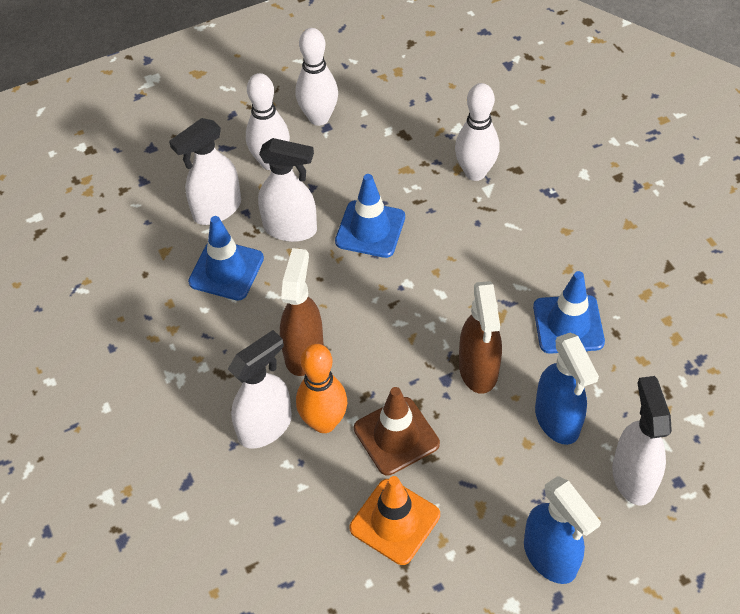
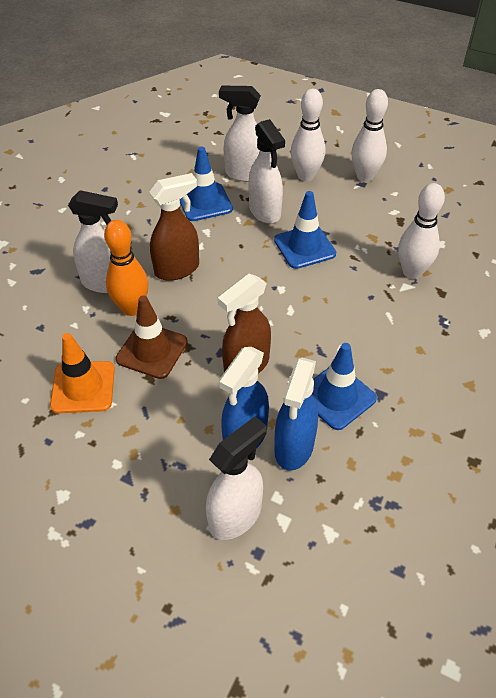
camera: 50 degrees right, 5 degrees down
blue spray bottle [524,476,601,584] -> blue spray bottle moved to [274,358,318,471]

